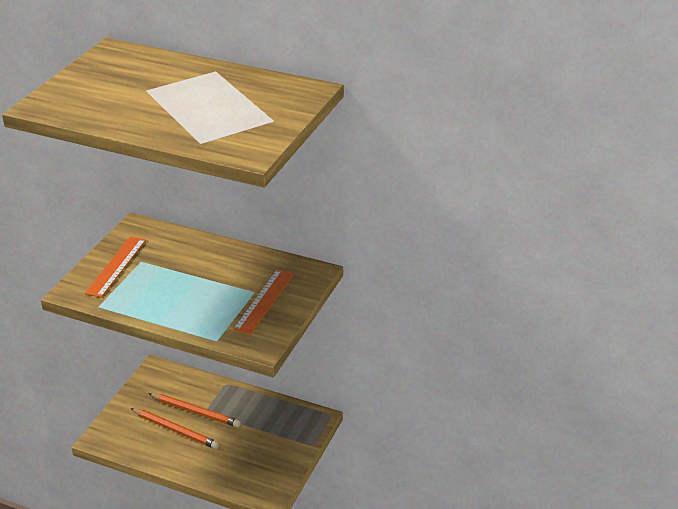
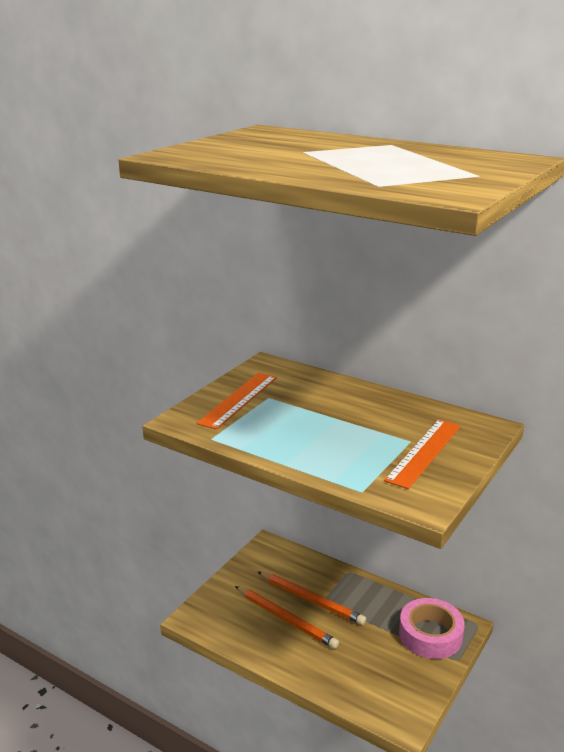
camera: 10 degrees right, 10 degrees down
none -> pink tape [399,598,465,659]

